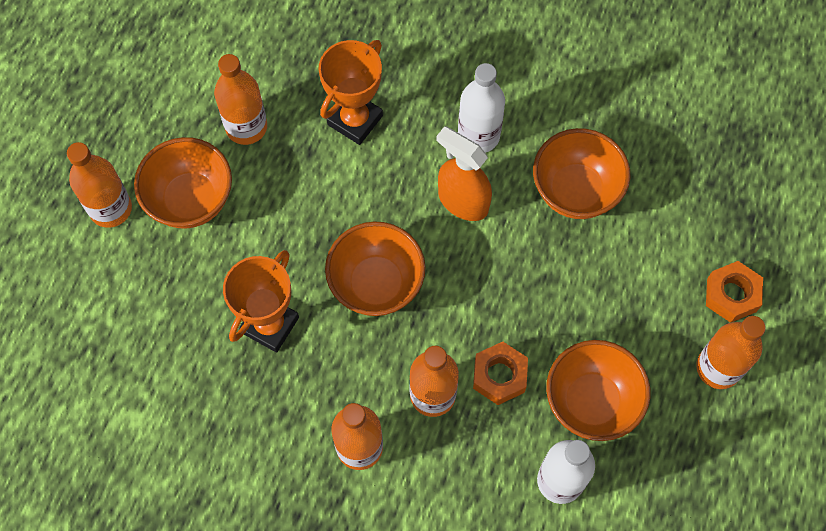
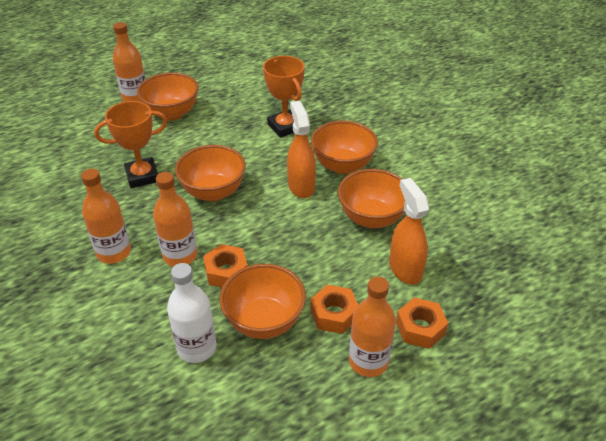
camera: 40 degrees right, 25 degrees down
orange bottle [214,54,267,145] -> none
orange trophy [318,40,383,145] -> orange trophy turned 75 degrees clockwise [263,56,305,138]
white bottle [458,63,505,153] -> orange bowl [311,121,378,174]
none -> orange nut [310,285,358,334]
none -> orange spray bottle [389,178,429,285]

